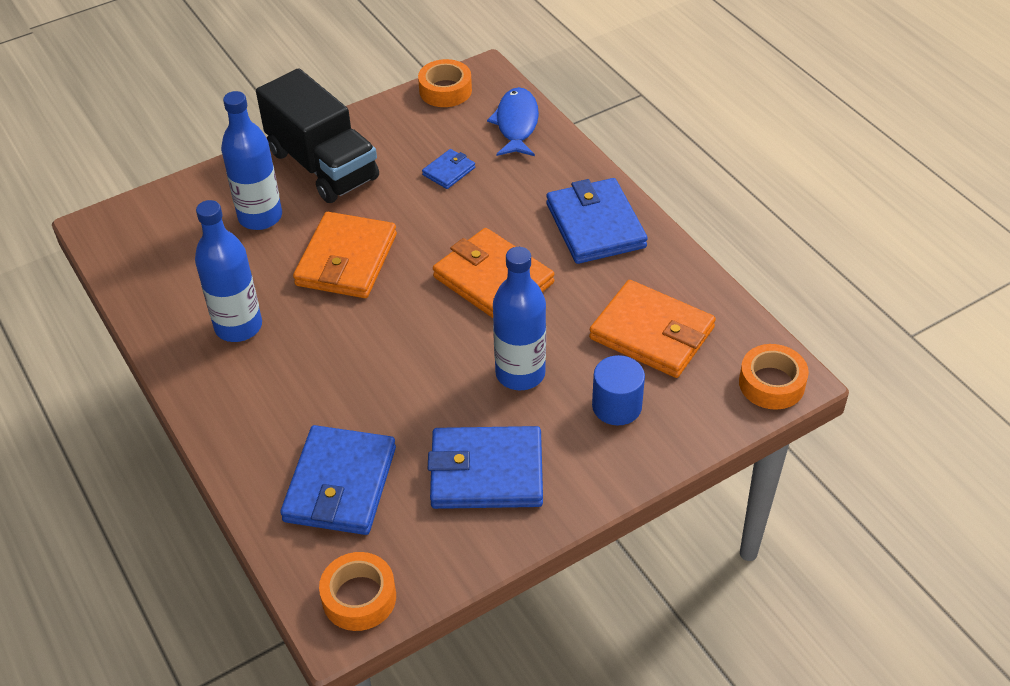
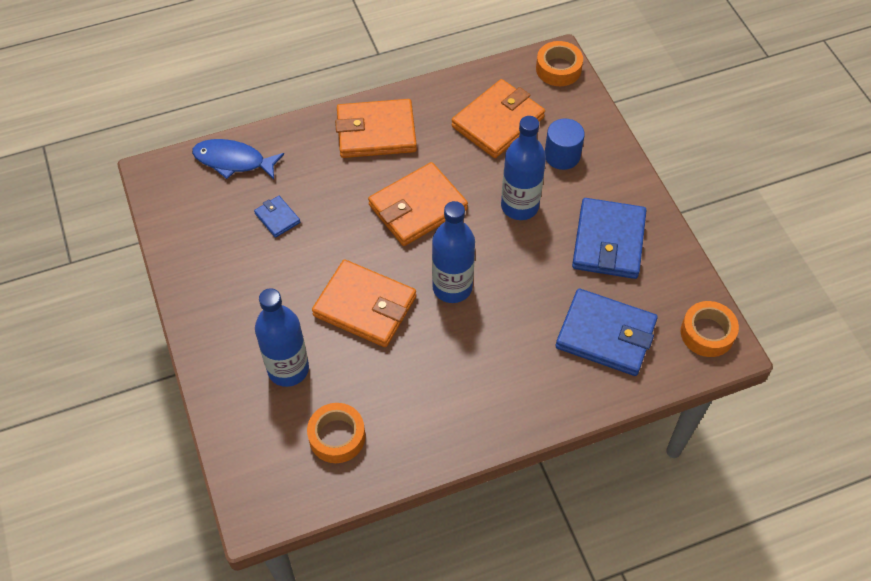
camera: 80 degrees left, 10 degrees up
blue bottle [195,200,262,342] -> blue bottle moved to [432,201,475,303]
black truck [256,68,379,203] -> none
orange tape [418,59,472,107] -> orange tape moved to [307,403,365,463]
blue wallet [546,178,648,264] -> orange wallet [335,99,417,158]

